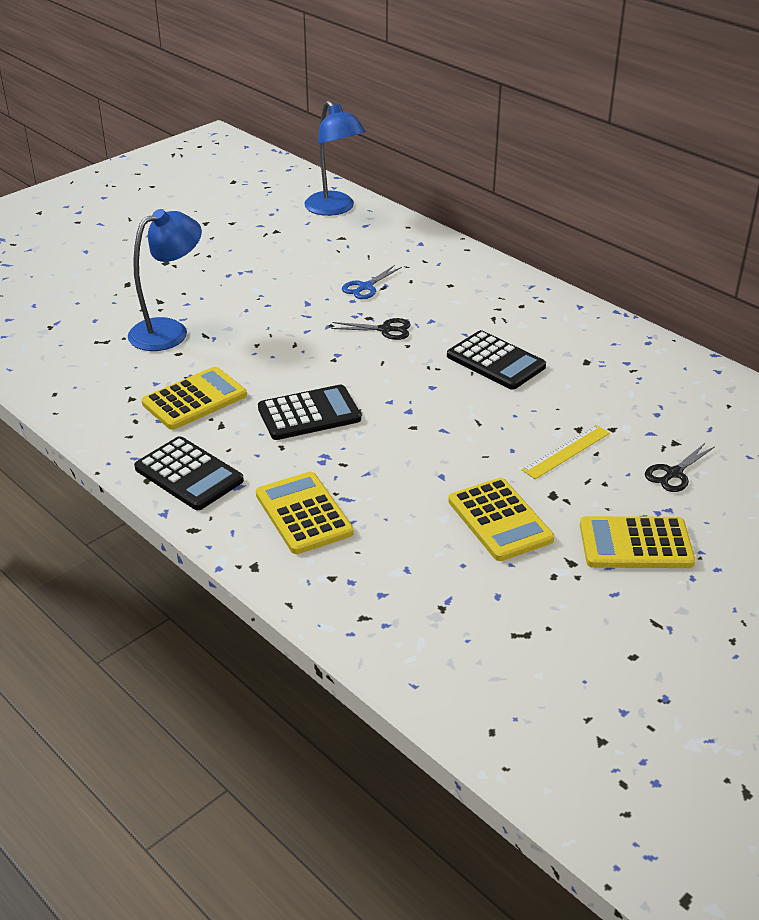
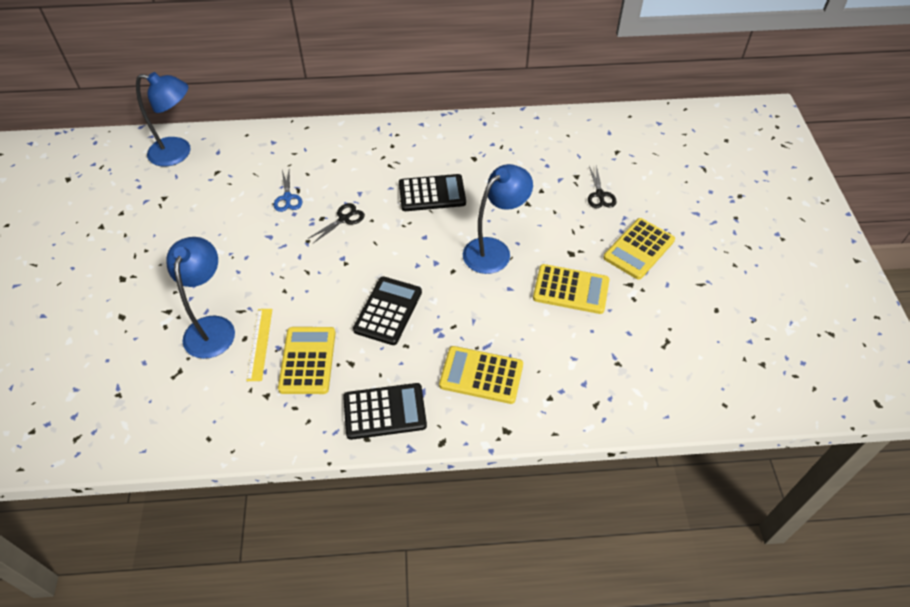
camera: 50 degrees left, 15 degrees up
yellow ruler [521,424,610,479] -> yellow ruler moved to [246,309,272,381]
none -> blue lamp [463,164,533,274]

